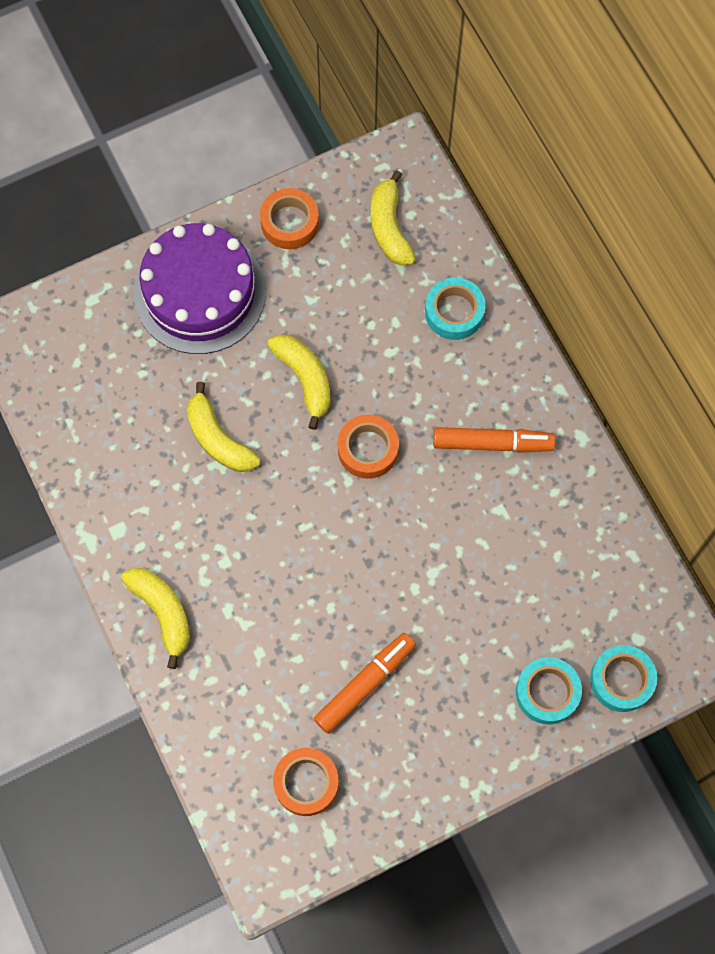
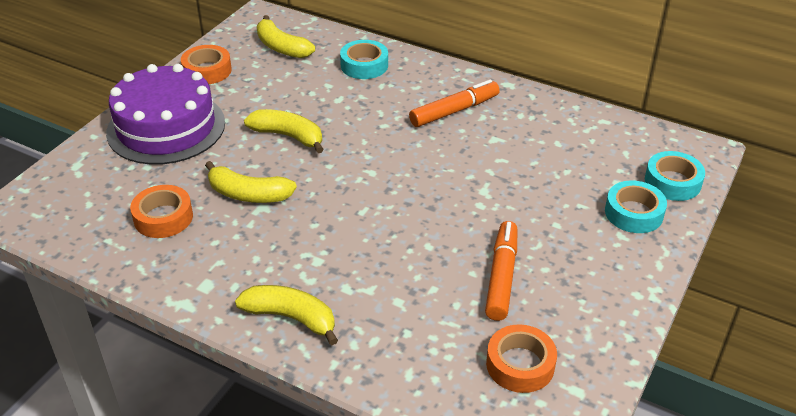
camera: 35 degrees left, 30 degrees down
orange tape [338,415,399,479] -> orange tape moved to [130,185,193,238]

